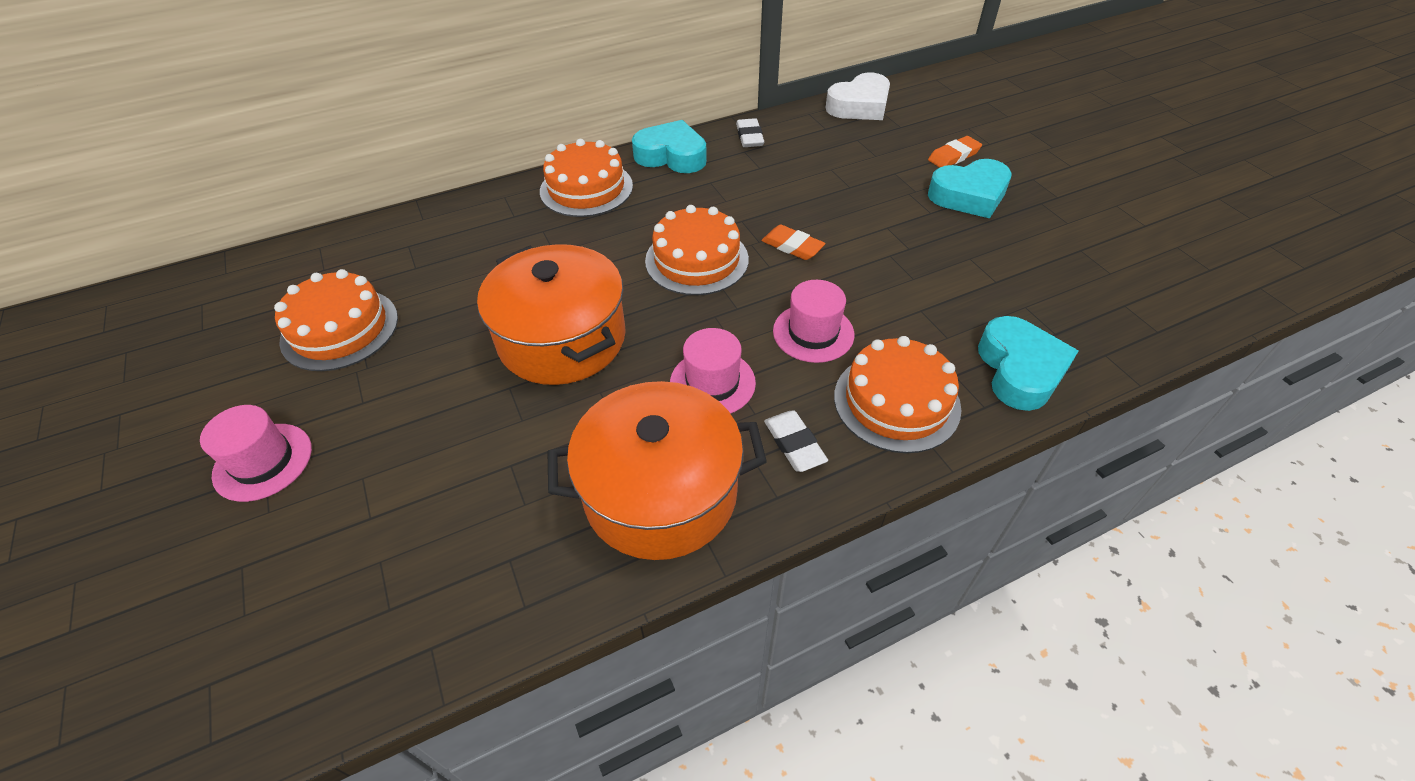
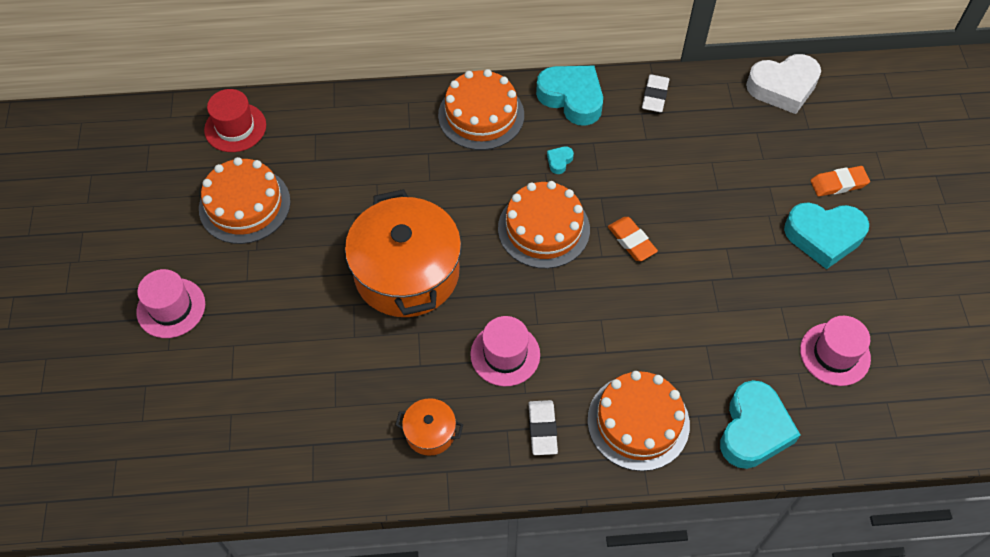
camera: 20 degrees right, 10 degrees up
orange pot [548,381,767,560] -> orange pot [395,398,463,456], size x0.44
pink hat [773,280,854,363] -> pink hat moved to [800,316,871,386]
none -> red hat [204,89,266,152]
none -> turquoise heart [547,146,574,174]

